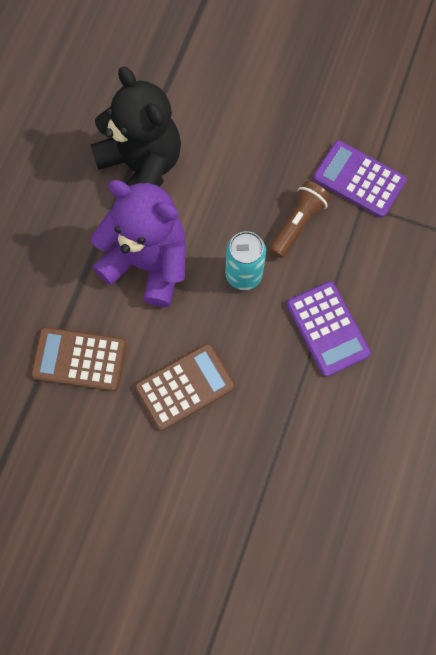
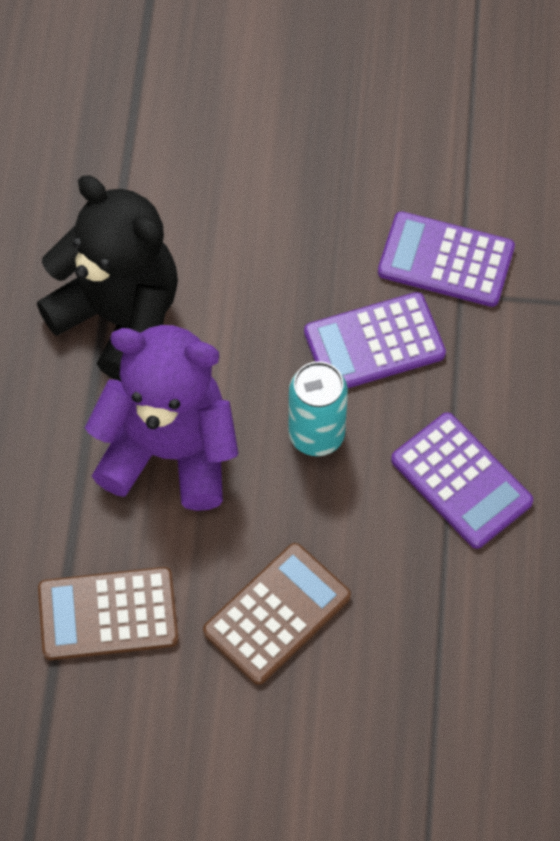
camera: 15 degrees left, 10 degrees down
brown flashlight [269,181,331,258] -> purple calculator [304,292,446,388]

